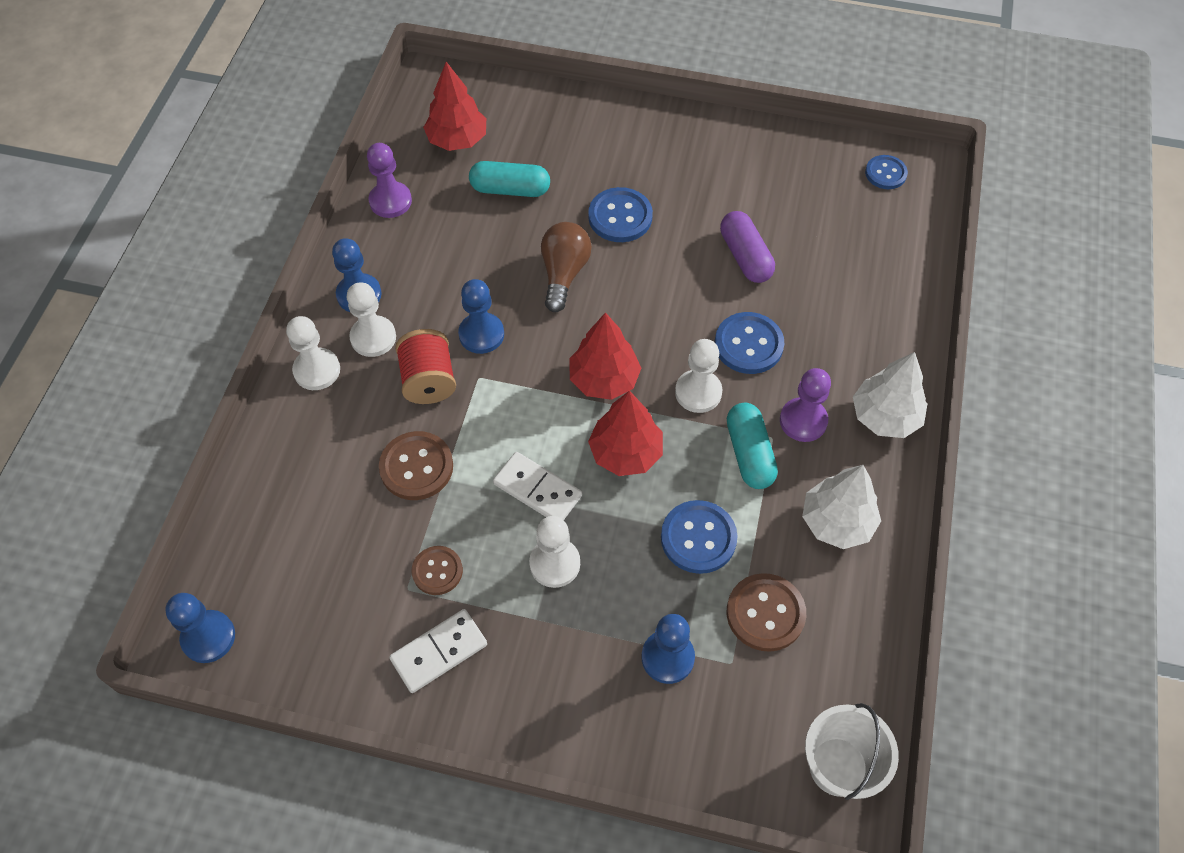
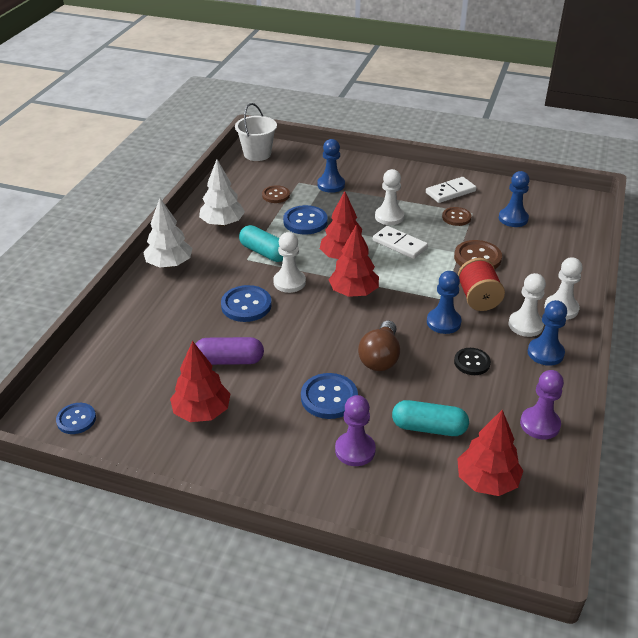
camera: 175 degrees left, 20 degrees down
blue pawn [165,593,235,663] -> blue pawn moved to [499,171,530,227]
purple capsule [720,211,775,283] -> purple capsule turned 75 degrees counterclockwise [196,337,264,365]
turquoise capsule [727,403,778,489] -> turquoise capsule turned 45 degrees counterclockwise [239,225,283,262]
brown button [727,573,806,652] -> brown button [262,185,290,203], size x0.66
purple pawn [780,368,831,442] -> purple pawn moved to [335,395,376,466]
none -> red tree [170,341,231,422]
none -> black button [454,348,491,375]

